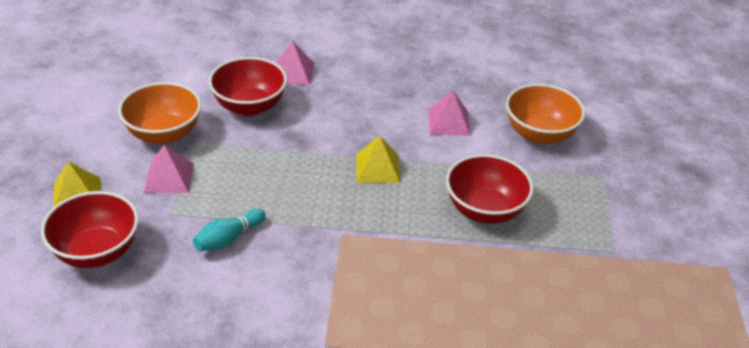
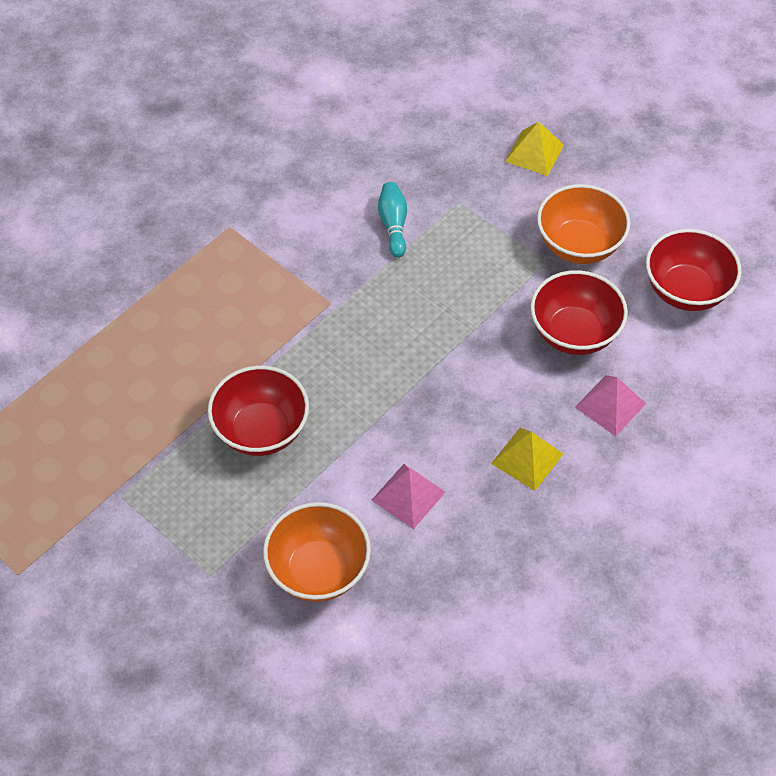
camera: 130 degrees right, 15 degrees up
red bowl [41,191,139,268] -> red bowl moved to [646,229,741,311]
pink pyramid [144,145,194,193] -> none
yellow pyramid [356,136,400,183] -> yellow pyramid moved to [491,428,563,491]

